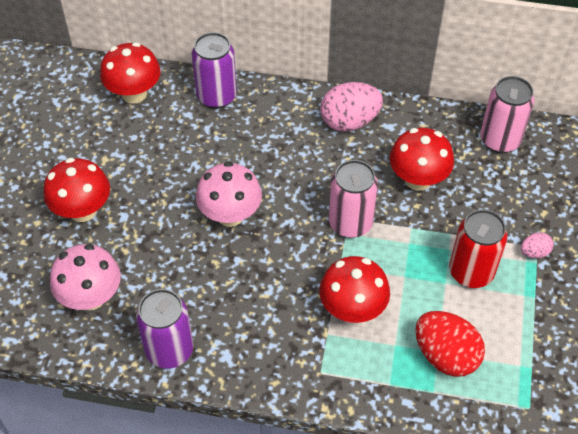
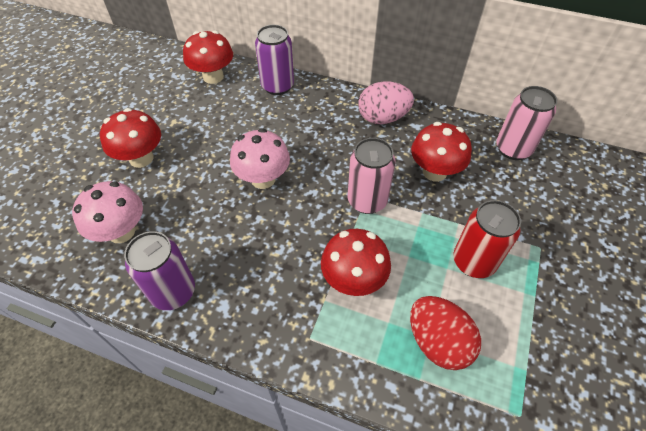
camera: 10 degrees right, 0 degrees up
pink egg [521,232,554,258] -> none

